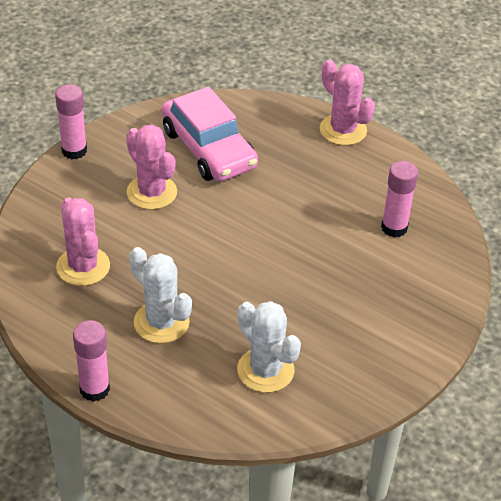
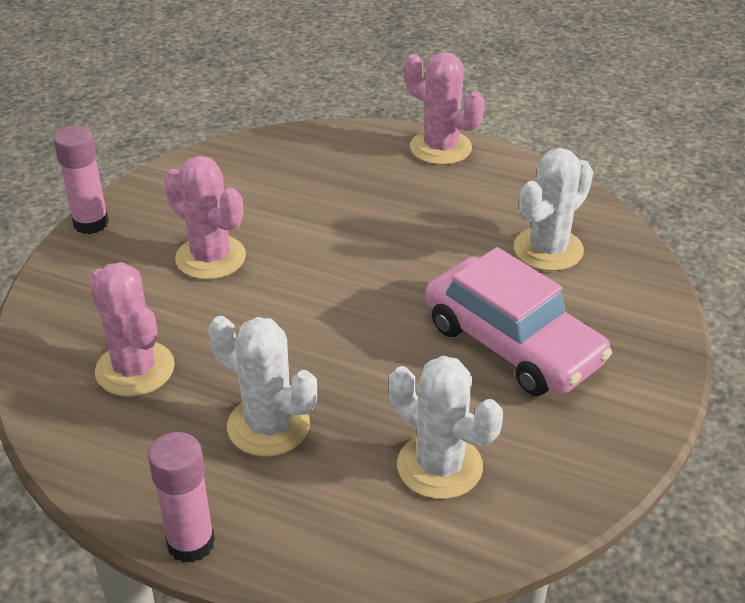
camera: 10 degrees left, 5 degrees down
pink car [162,87,258,181] -> pink car moved to [425,247,612,396]
pink glue stick [381,161,418,237] -> white cactus [514,148,593,271]

